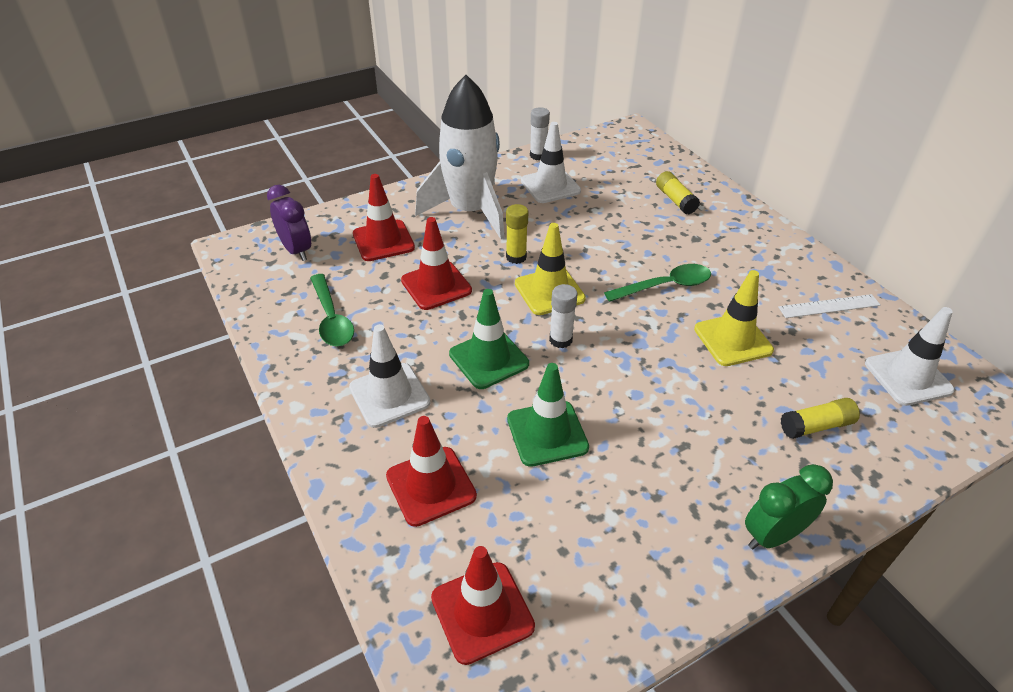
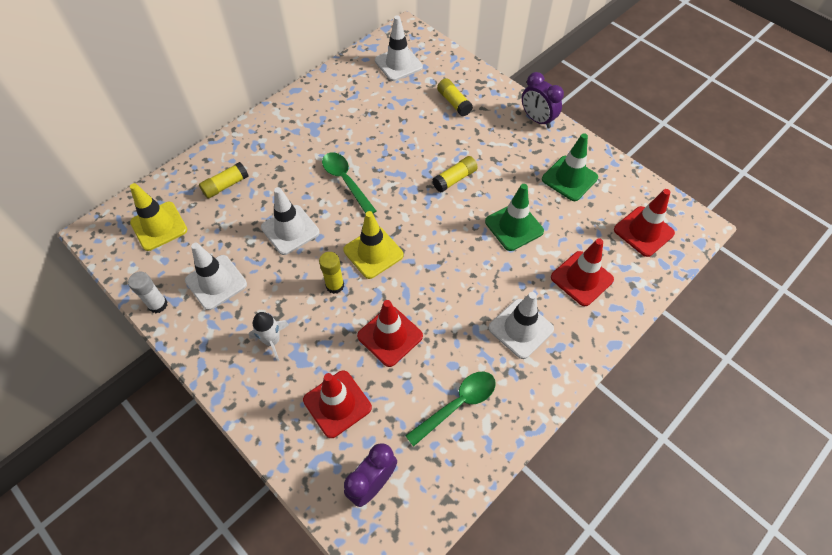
camera: 105 degrees left, 15 degrees up
white rocket [415,75,505,239] -> white rocket [249,312,289,361], size x0.42
green traffic cone [449,289,529,389] -> green traffic cone moved to [542,133,598,201]
white glue stick [549,284,578,348] -> none
yellow traffic cone [694,270,774,366] -> yellow traffic cone moved to [130,183,188,251]
green clock [745,464,833,549] -> purple clock [522,72,564,128]
white ruler [778,294,880,318] -> none
none -> white traffic cone [261,187,320,255]
none -> yellow glue stick [432,156,478,193]

